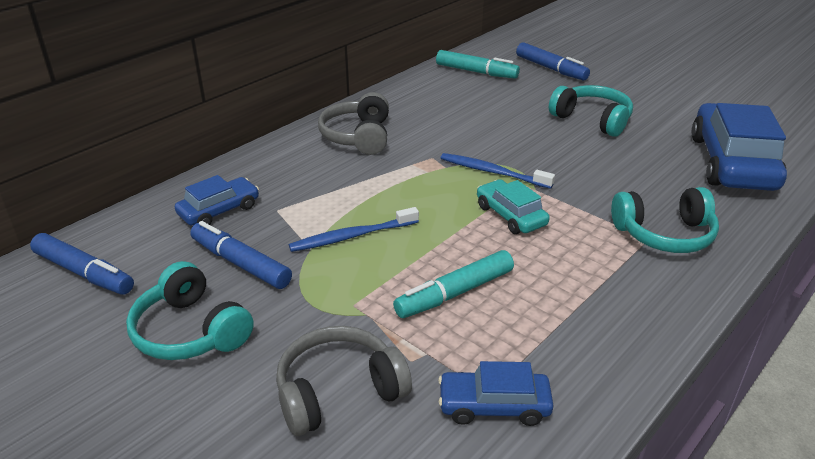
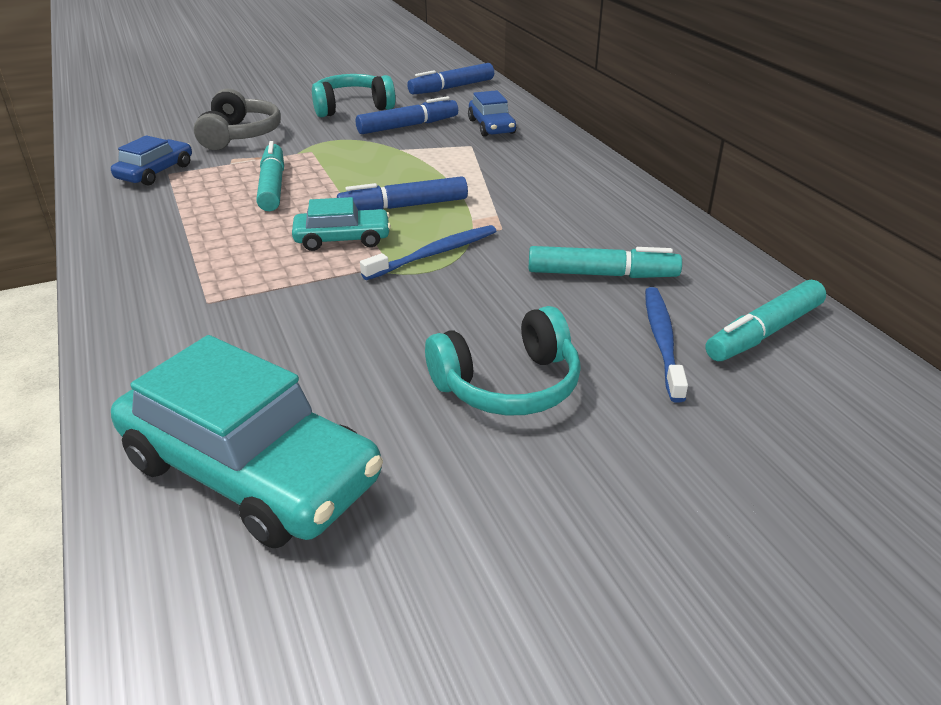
camera: 115 degrees right, 0 degrees up
blue toothbrush [289,207,419,252] -> blue toothbrush moved to [645,287,688,403]
grey headphones [318,92,389,155] -> none
blue marker [516,42,590,80] -> blue marker moved to [337,176,468,210]
turquoise headphones [611,187,719,253] -> none
blue car [692,103,787,191] -> turquoise car [111,335,383,548]
none -> turquoise marker [528,246,682,278]

